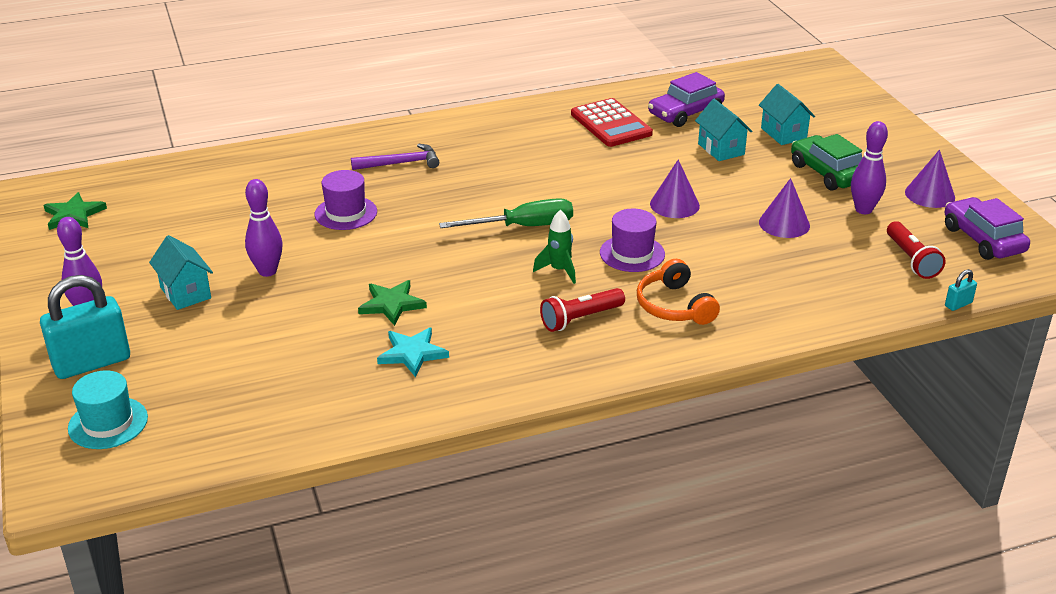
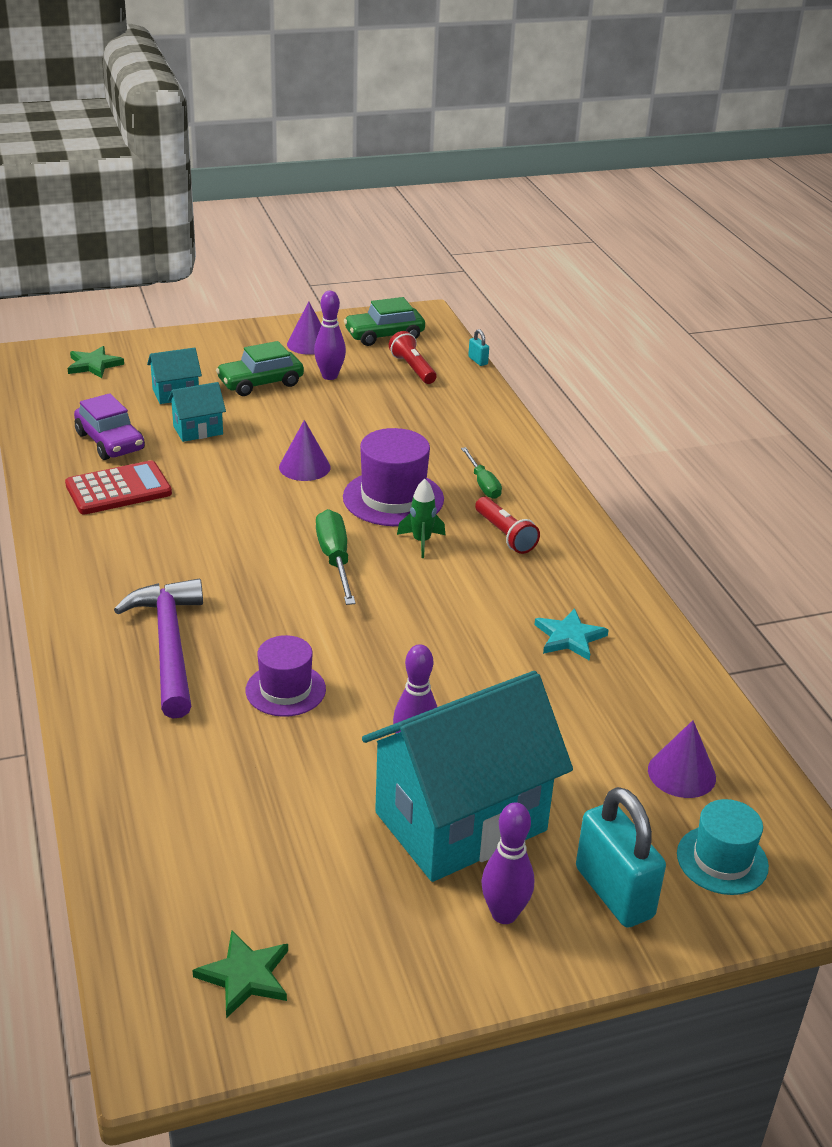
camera: 90 degrees left, 0 degrees up
turquoise house [149,235,213,310] -> turquoise house [362,671,573,882], size x2.28
purple hammer [351,144,439,170] -> purple hammer [114,579,203,719], size x1.70
green star [358,280,427,326] -> green star moved to [67,346,124,378]
purple hat [600,209,665,272] -> purple hat [343,428,444,526], size x1.53
orange headphones [637,259,720,325] -> green screwdriver [461,447,502,499]
purple cone [759,178,810,238] -> purple cone moved to [648,720,716,798]
red flashlight [887,221,945,279] -> red flashlight turned 105 degrees counterclockwise [389,331,437,384]
purple car [945,197,1030,260] -> green car [344,297,425,346]

